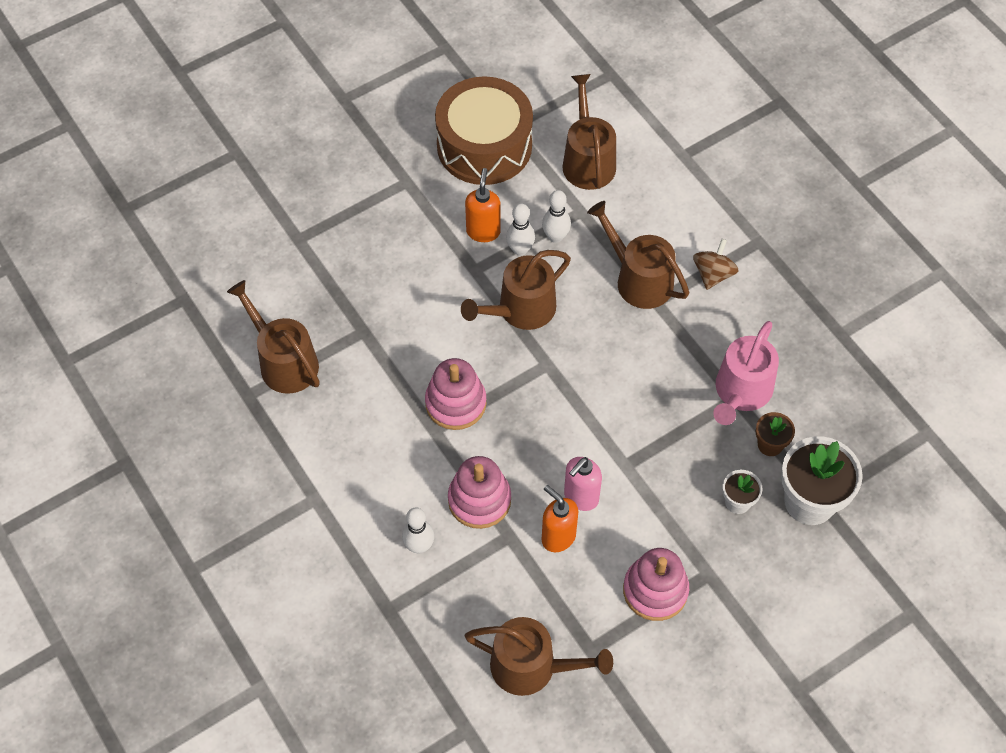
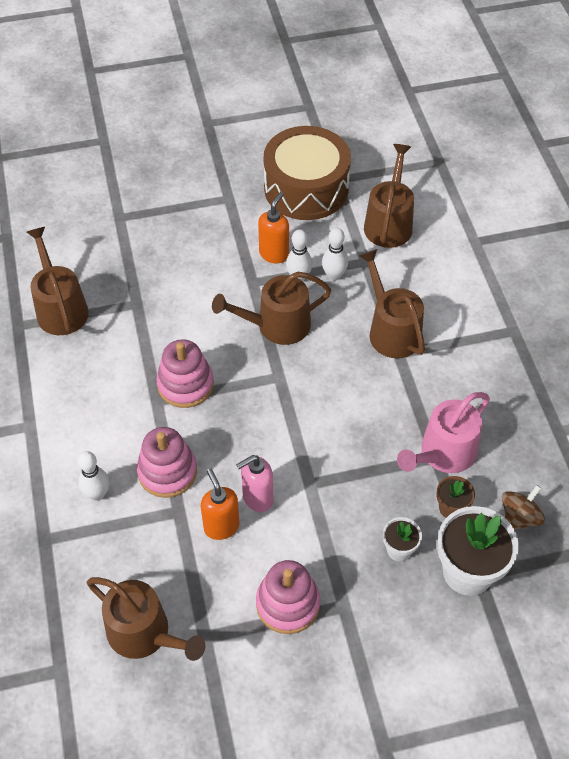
camera: 20 degrees right, 5 degrees down
brown spinning top [693,239,738,290] -> brown spinning top moved to [502,485,545,530]

